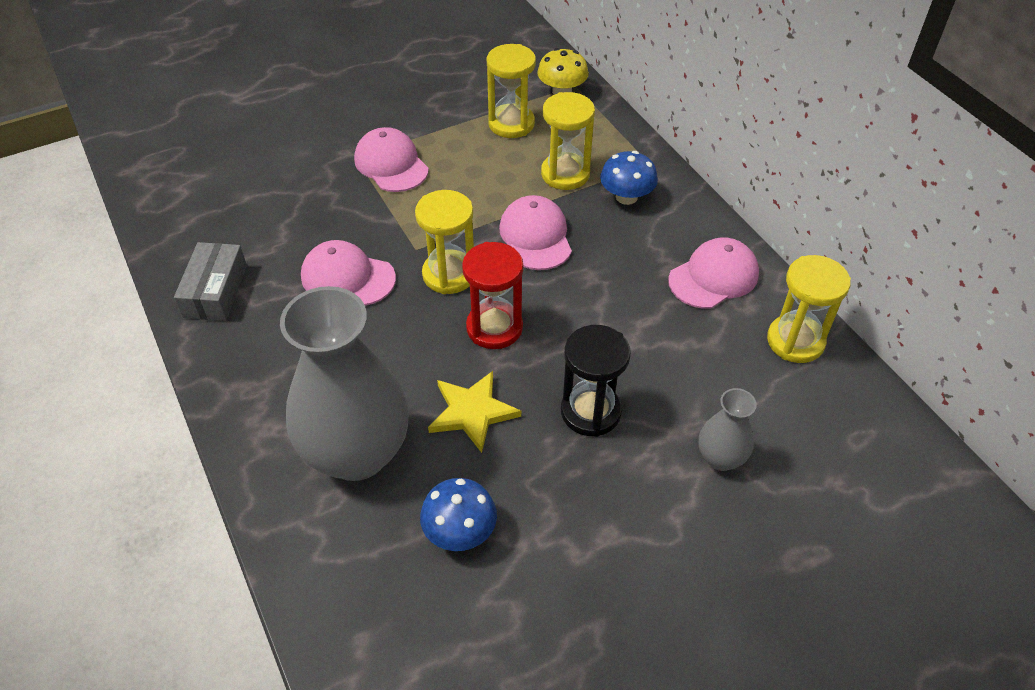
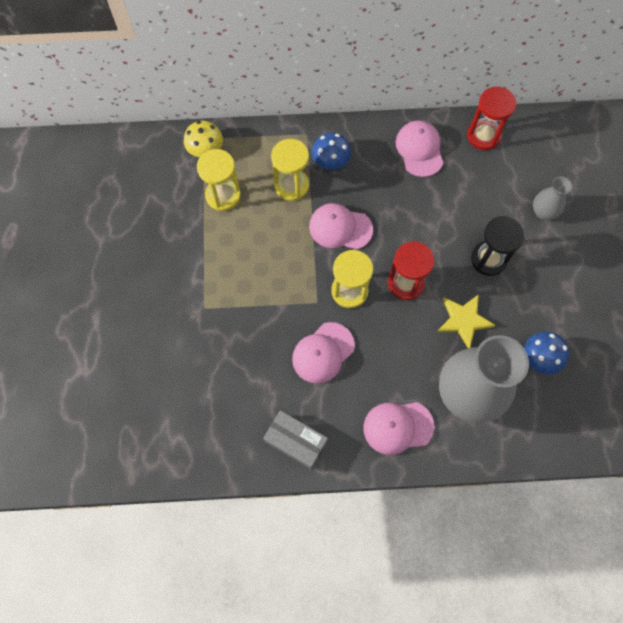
camera: 65 degrees left, 20 degrees up
pink cap [354,127,429,192] -> pink cap moved to [363,402,434,455]
yellow hourglass [767,255,851,363] -> red hourglass [467,86,517,150]

